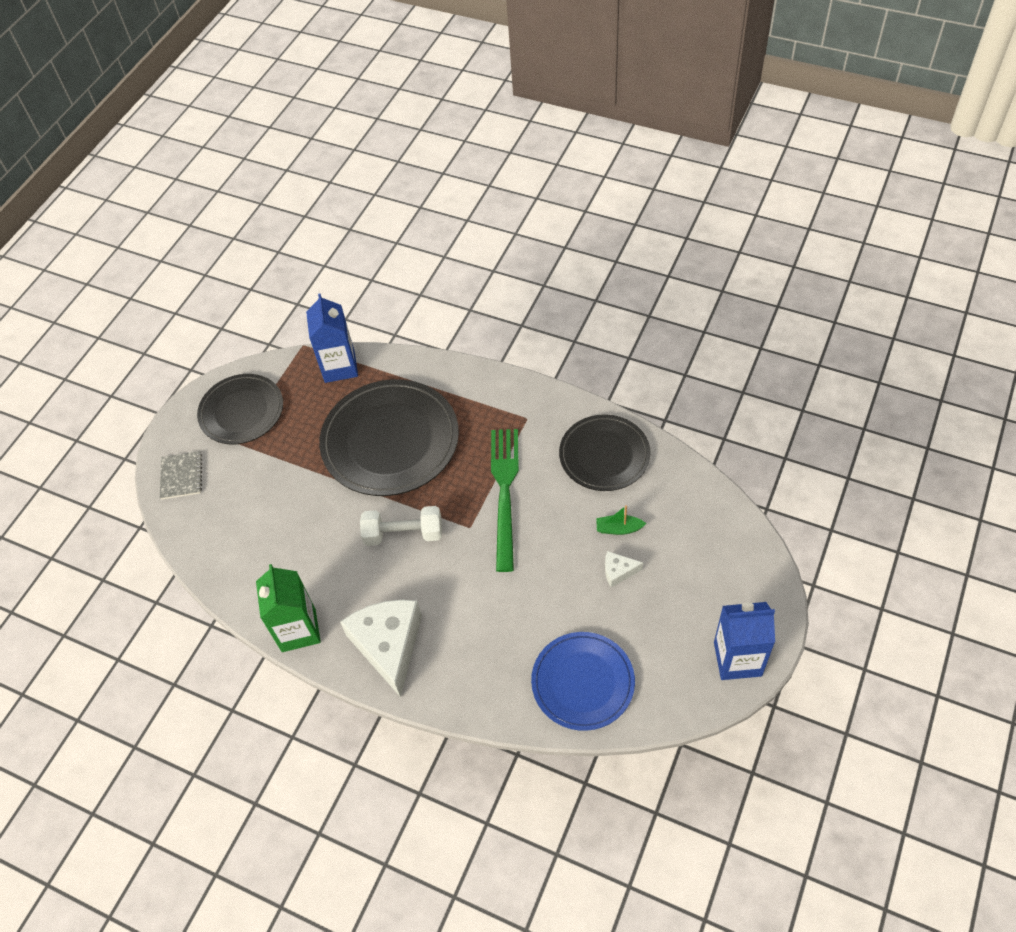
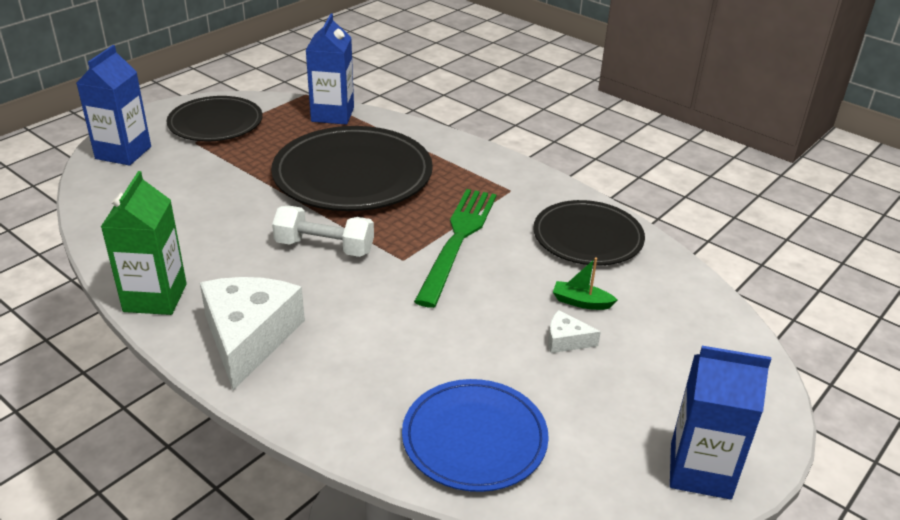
camera: 10 degrees right, 20 degrees down
grey notebook [160,451,202,499] -> blue carton [77,45,151,166]

